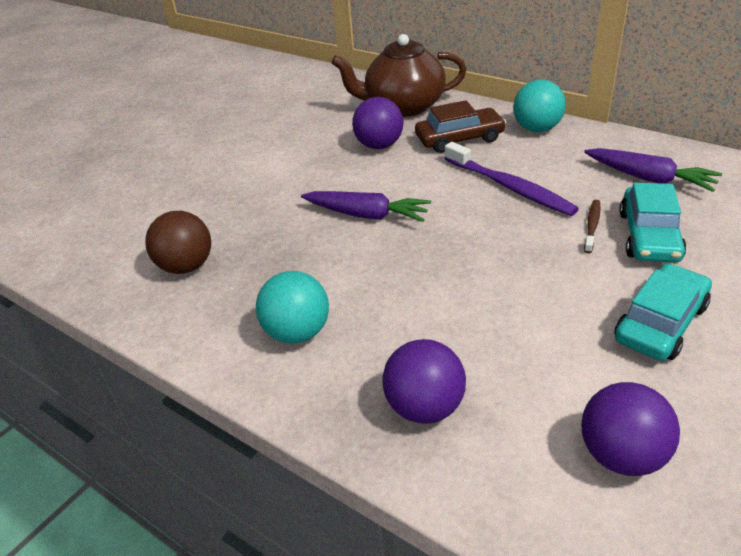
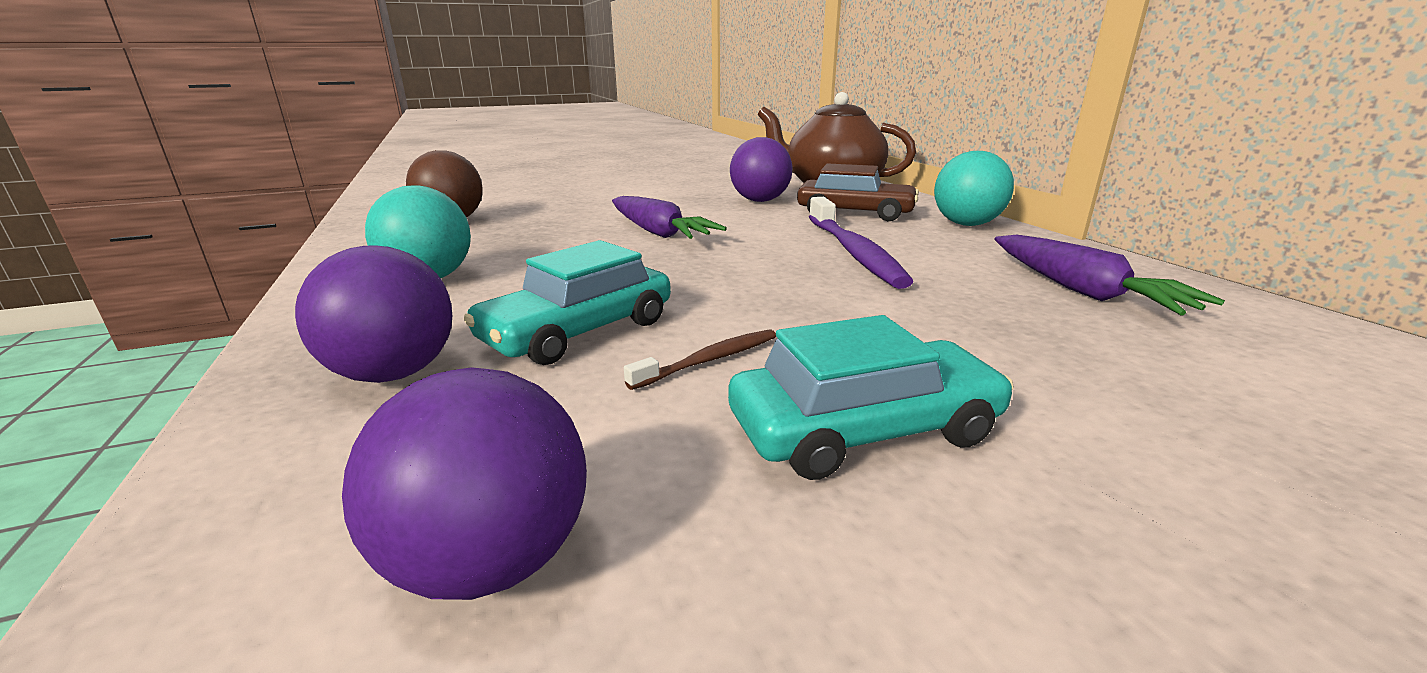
camera: 30 degrees right, 15 degrees down
brown toothbrush [584,200,600,253] -> brown toothbrush moved to [624,329,776,390]
turquoise car [619,183,686,263] -> turquoise car moved to [464,240,671,365]

